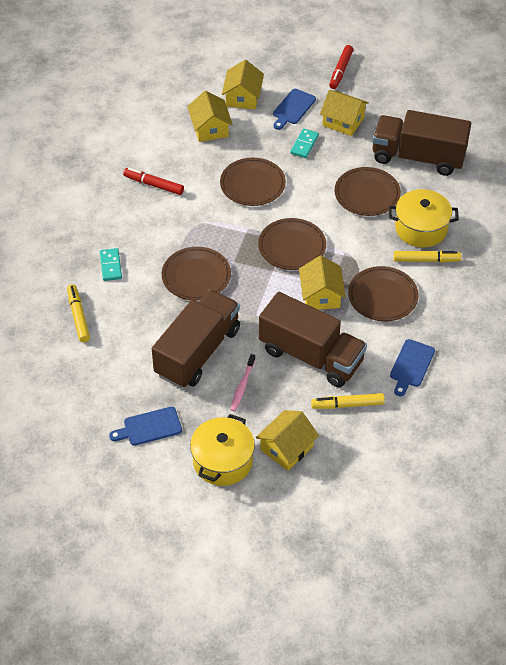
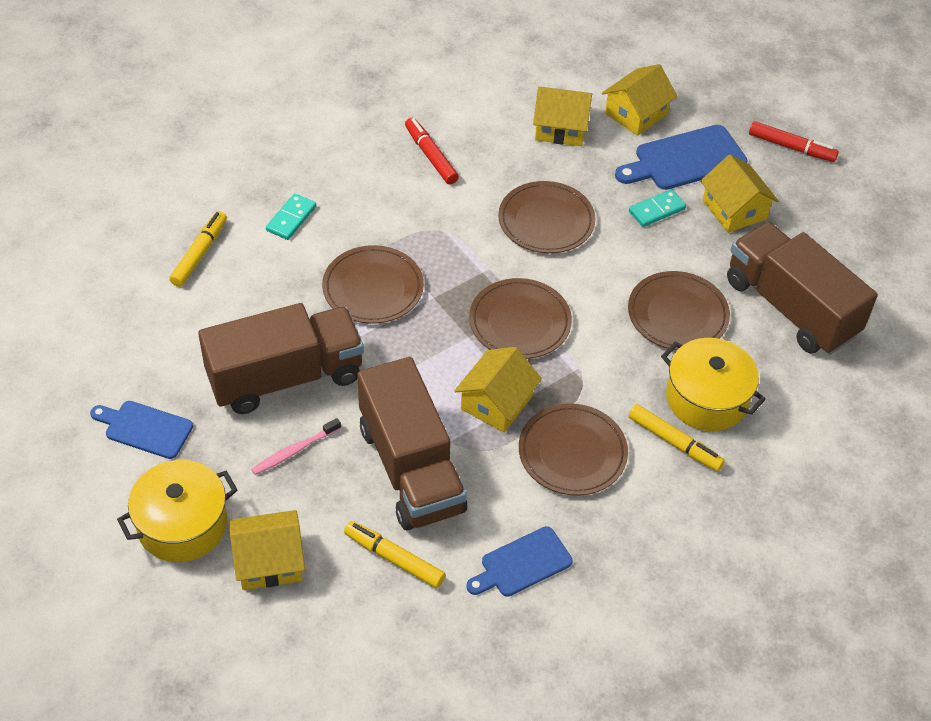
camera: 35 degrees right, 0 degrees up
yellow house [187,91,233,142] -> yellow house turned 75 degrees clockwise [533,87,592,146]
blue cutting board [273,89,316,130] -> blue cutting board [615,125,747,190], size x1.51
red marker [329,45,353,89] -> red marker turned 120 degrees counterclockwise [749,121,839,162]

